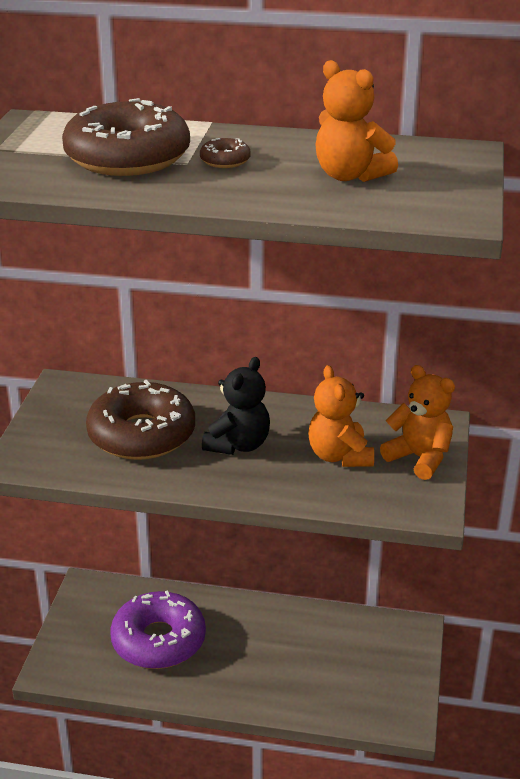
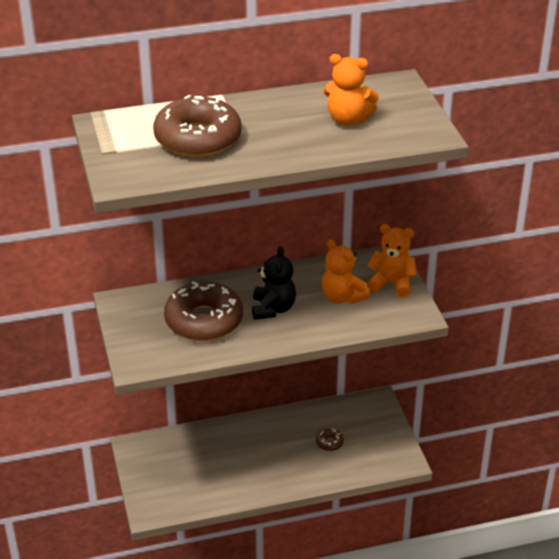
camera: 25 degrees left, 5 degrees up
purple donut [110,590,206,669] -> none
brown donut [200,138,251,168] -> brown donut moved to [316,428,344,451]

